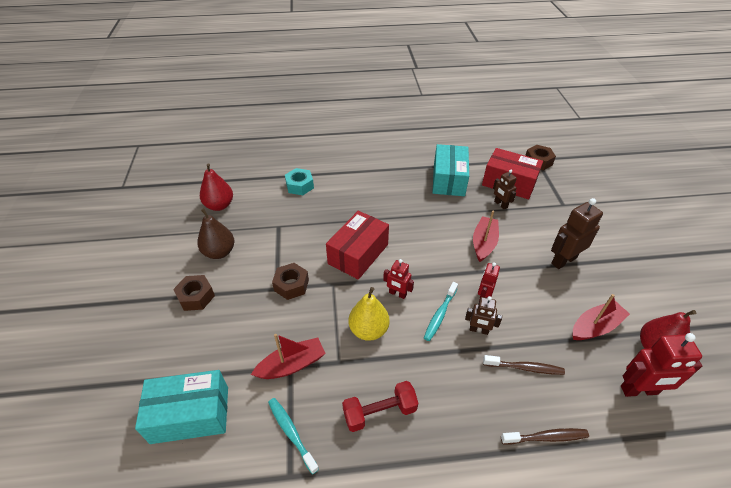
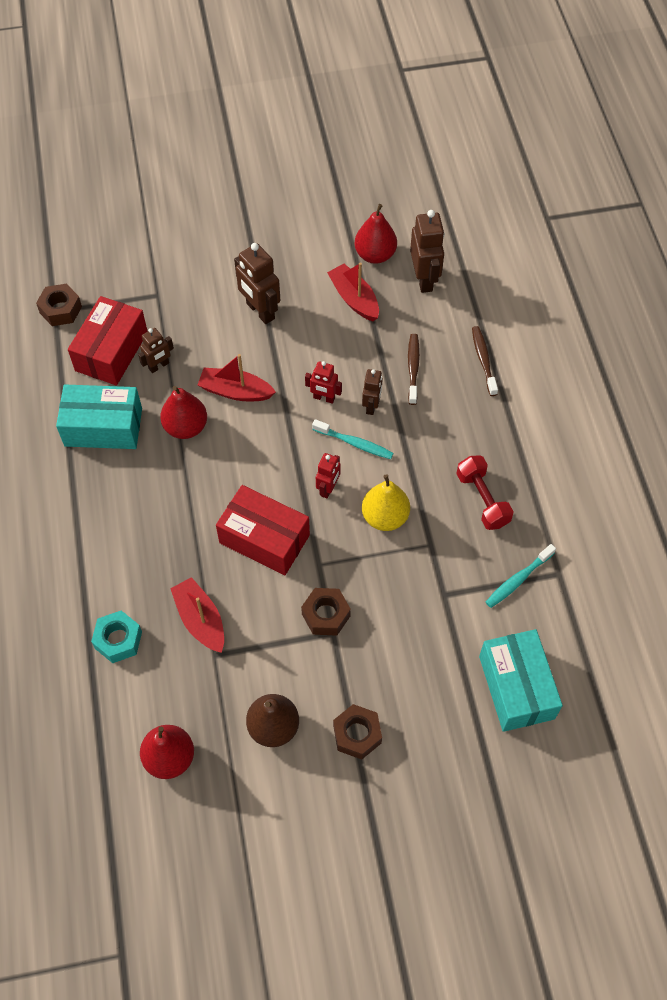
camera: 95 degrees left, 15 degrees up
red boat [251,334,326,379] -> red boat moved to [170,577,224,653]
red robot [621,333,702,397] -> brown robot [410,210,445,293]
none -> red pear [160,386,207,439]

